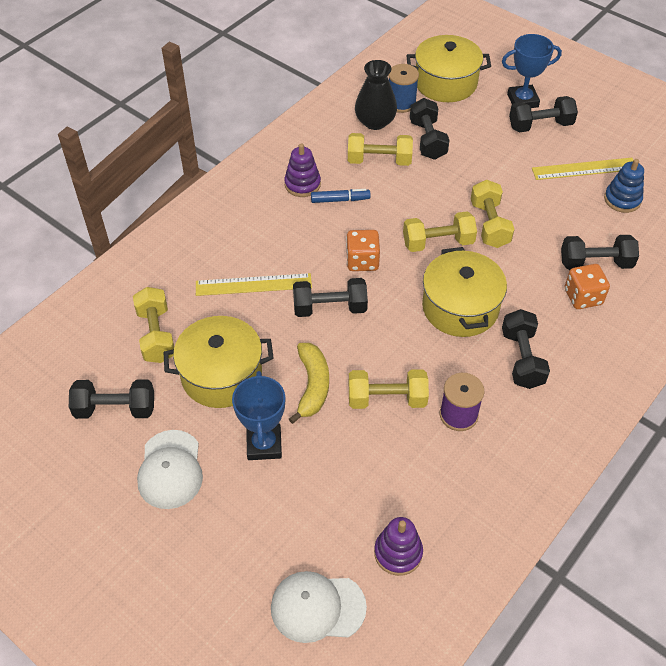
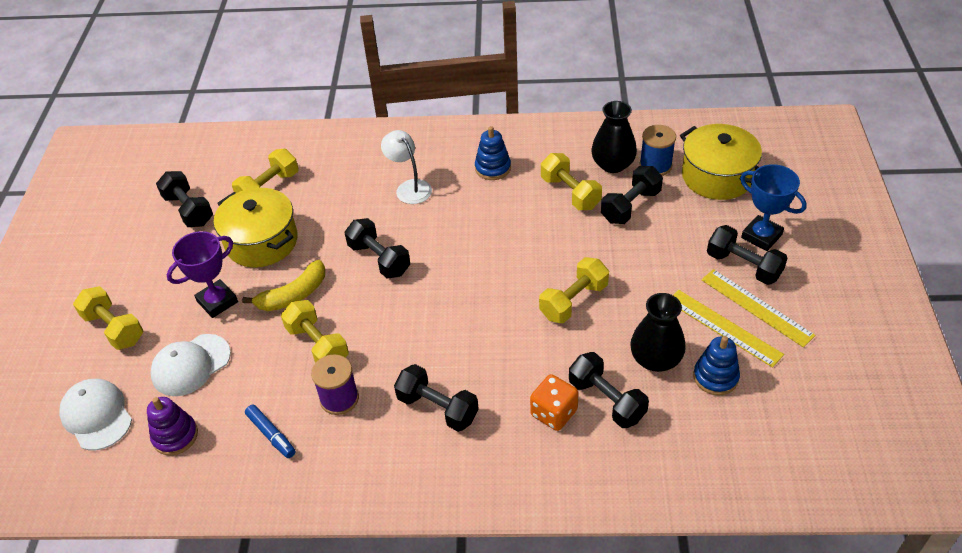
camera: 55 degrees right, 5 degrees down
white cap [137,430,203,509] -> white cap moved to [150,334,231,396]
yellow ruler [196,273,312,296] -> yellow ruler moved to [701,269,816,347]
blue trophy [232,371,285,460] -> purple trophy [167,231,238,318]
purple stacking toy [284,143,321,197] -> blue stacking toy [475,126,511,180]
blue marker [311,189,371,203] -> blue marker moved to [245,405,296,458]
orange dice [346,230,380,271] -> none
yellow dumbbell [403,212,477,252] -> yellow dumbbell moved to [73,286,144,350]
yellow pot [422,247,507,337] -> none
black dumbbell [502,309,550,389] -> black dumbbell turned 75 degrees clockwise [394,364,479,432]
none -> white lamp [381,130,432,204]
none -> black vase [630,293,686,372]

